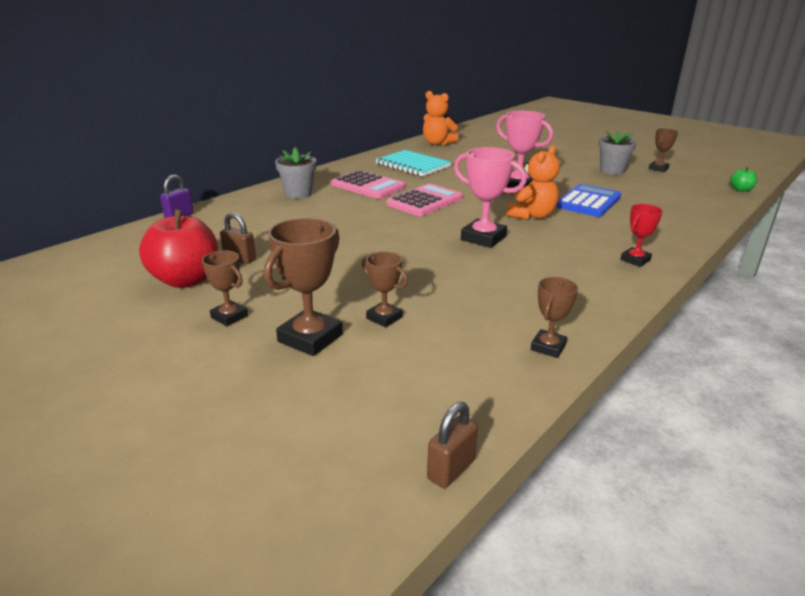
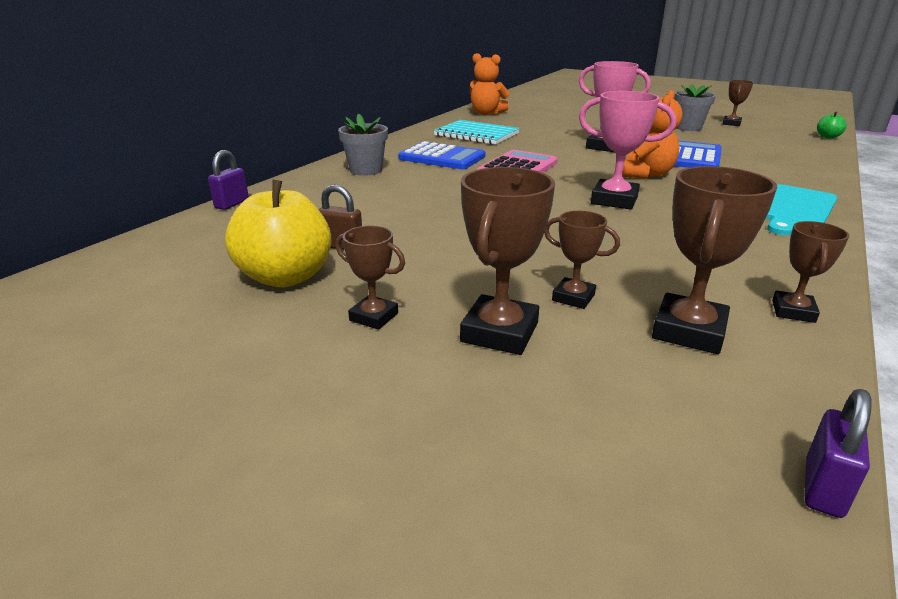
camera: 10 degrees left, 0 degrees up
red apple [139,209,218,288] -> yellow apple [225,180,332,287]
pink calculator [331,170,405,199] -> blue calculator [398,141,485,169]
brown padlock [427,402,478,488] -> purple padlock [805,389,871,518]
red trophy [620,204,663,267] -> turquoise cutting board [766,184,837,235]
none -> brown trophy [652,166,777,354]

